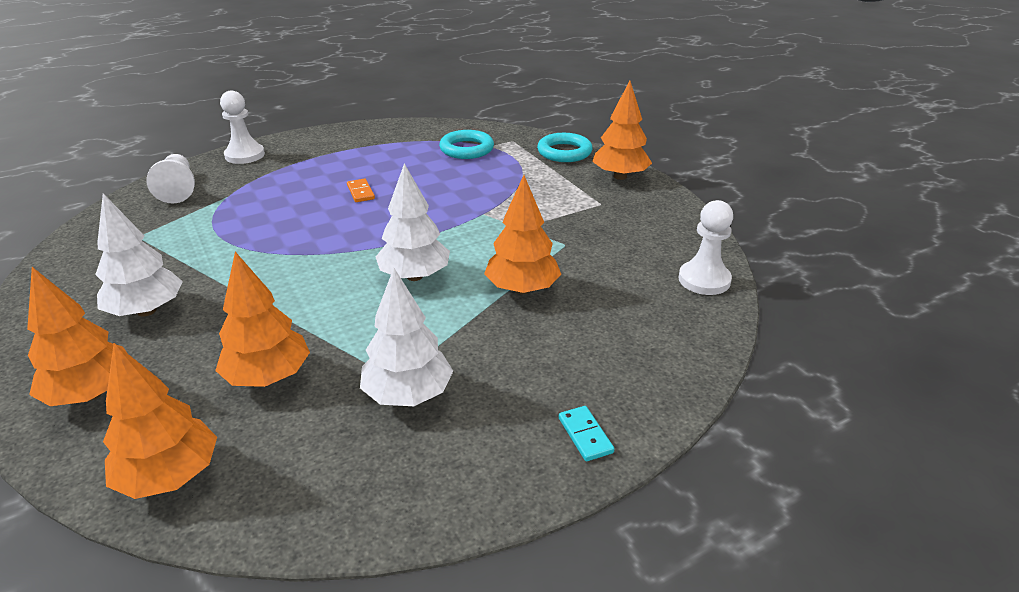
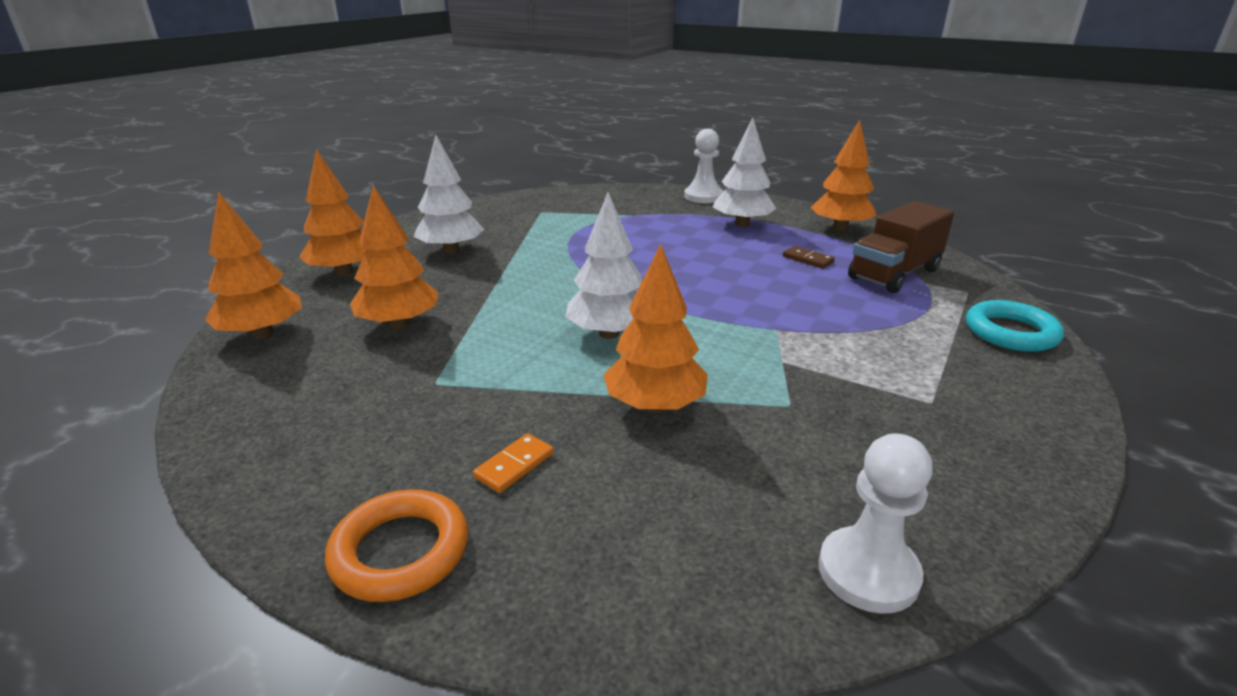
camera: 60 degrees right, 5 degrees down
white pawn [146,154,195,204] -> none
orange domino [347,178,375,202] -> orange domino moved to [473,433,553,493]
white tree [360,268,453,406] -> white tree moved to [713,117,777,227]
turquoise ring [439,130,494,159] -> brown truck [848,201,954,293]
turquoise domino [559,406,614,461] -> orange ring [325,489,468,602]
orange tree [592,81,652,180] -> orange tree moved to [810,120,877,231]
none -> brown domino [783,246,835,269]

